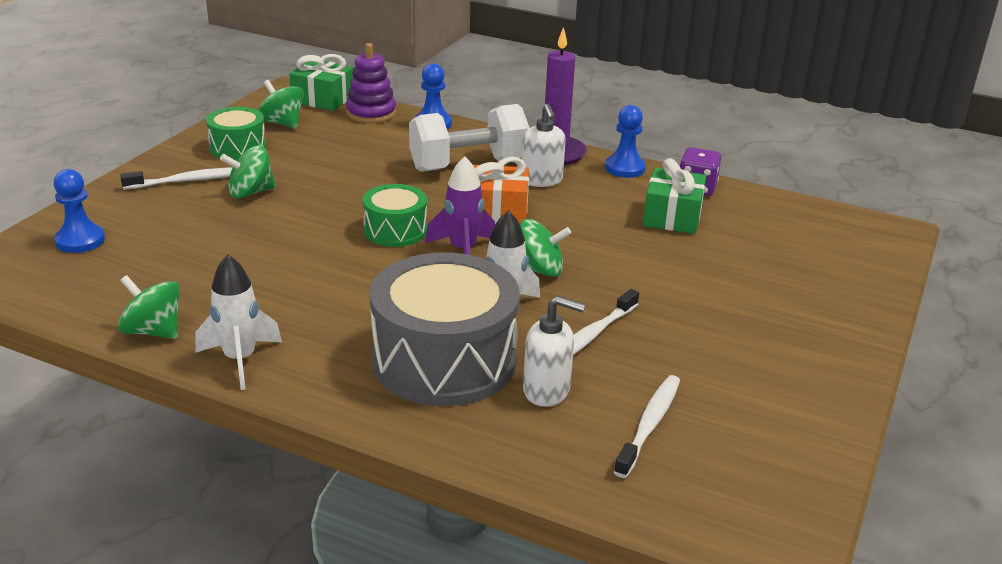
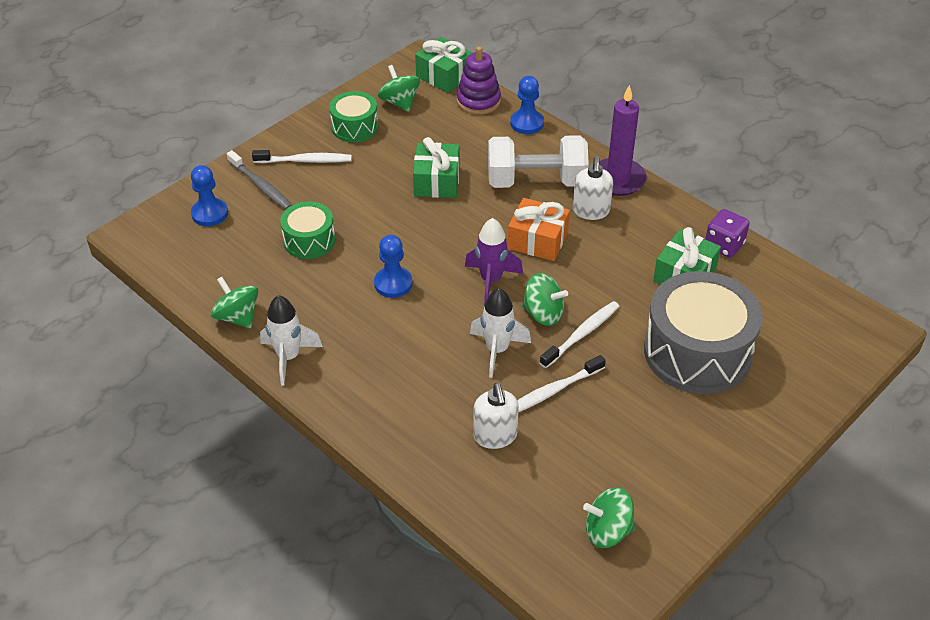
camera: 20 degrees right, 15 degrees up
green spinning top [220,145,276,199] -> green spinning top moved to [583,487,635,548]
green drum [363,184,427,247] -> green drum moved to [280,201,335,259]
grey drum [370,252,520,406] -> grey drum moved to [644,271,763,394]
white soap dispenser [523,296,585,407] -> white soap dispenser turned 45 degrees clockwise [473,383,519,449]
blue pawn [605,105,646,178] -> blue pawn moved to [374,235,413,298]
white toothbrush [614,375,680,478] -> white toothbrush moved to [540,301,620,368]
none -> grey toothbrush [227,150,292,209]
none -> green gift [413,137,460,198]

